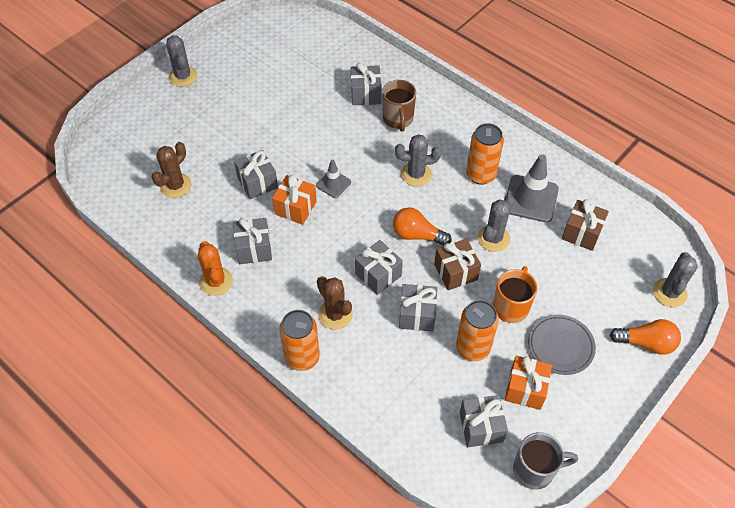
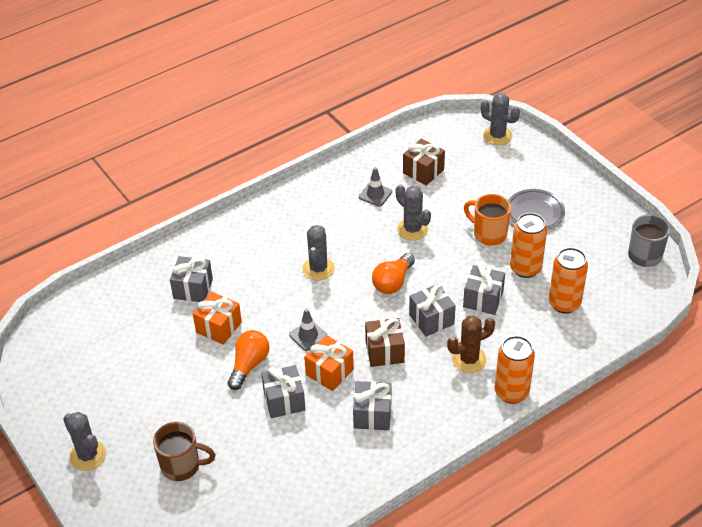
camera: 75 degrees left, 10 degrees down
brown cactus [151,142,191,198] -> none
grey cactus [166,35,197,87] -> grey cactus turned 60 degrees clockwise [63,412,106,471]
orange cactus [198,241,233,296] -> none
brown mug [382,80,416,132] -> brown mug moved to [153,422,216,481]
brown gift [434,239,481,290] -> brown gift moved to [365,318,405,367]
grey gift [460,395,508,447] -> none
orange can [466,123,504,185] -> orange can moved to [548,247,588,314]
orange gift [505,356,552,410] -> orange gift moved to [193,292,242,345]
grey traffic cone [506,154,559,223] -> grey traffic cone [359,167,392,207], size x0.56
orange light bulb [610,319,681,355] -> orange light bulb moved to [228,330,269,390]

